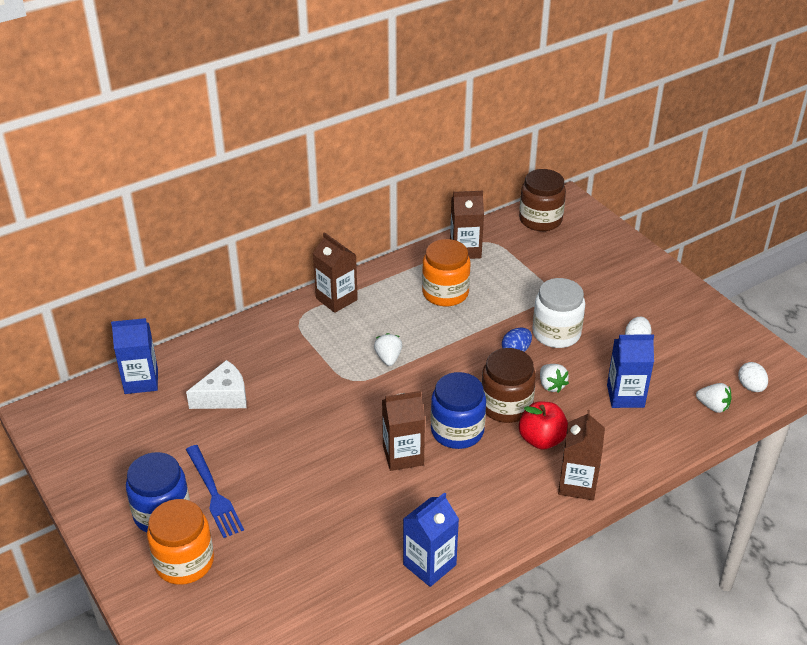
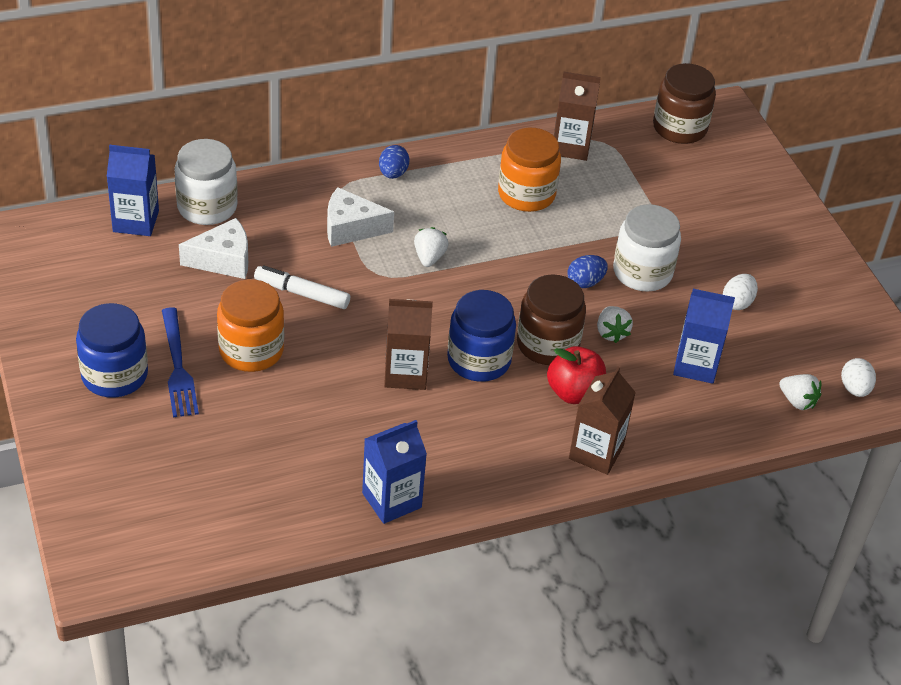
camera: 10 degrees right, 5 degrees up
orange jar [147,499,214,585] -> orange jar moved to [217,279,284,372]
brown carton [313,232,358,313] -> blue egg [379,145,409,179]
none -> white jar [174,139,238,225]
none -> white marker [254,265,350,309]
none -> white cheese [327,187,394,247]

